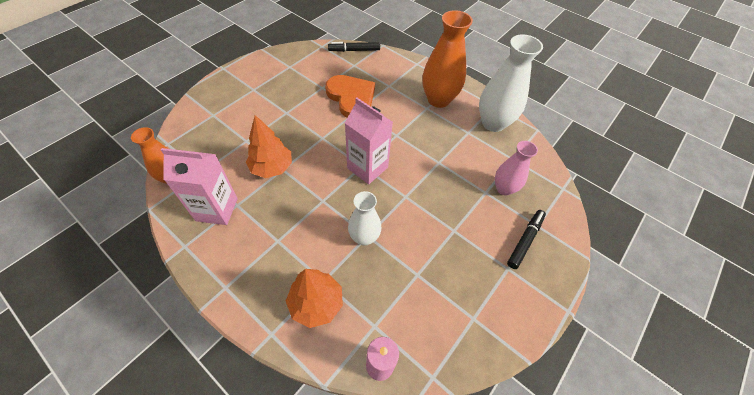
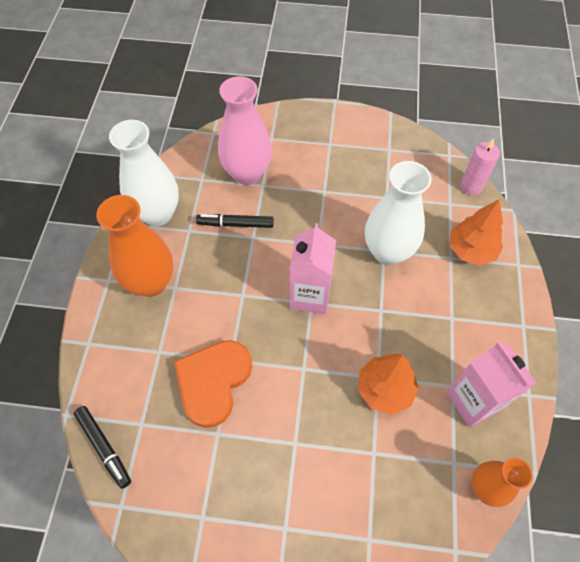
camera: 120 degrees left, 5 degrees up
white vase [348,191,381,246] -> white vase [365,161,432,265], size x1.64
pink vase [495,141,538,195] -> pink vase [218,76,272,185], size x1.64
black marker [507,210,546,269] -> black marker moved to [196,214,274,228]

